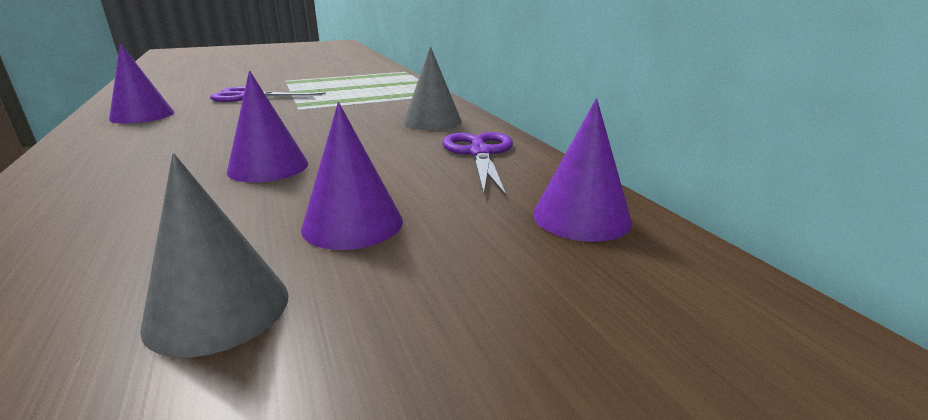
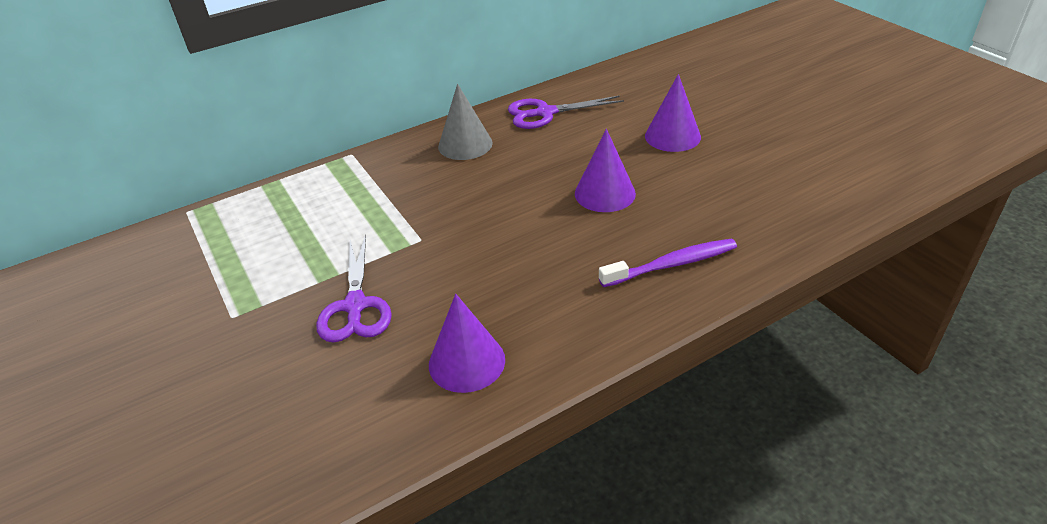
camera: 95 degrees left, 15 degrees up
grey cone [140,153,289,357] -> none
purple cone [533,98,632,242] -> none
none -> purple toothbrush [599,239,737,287]

